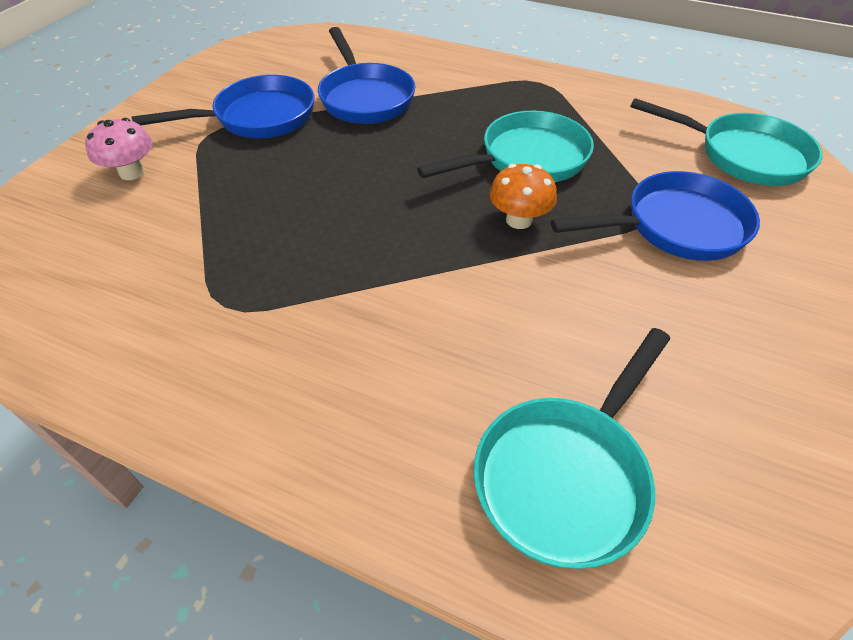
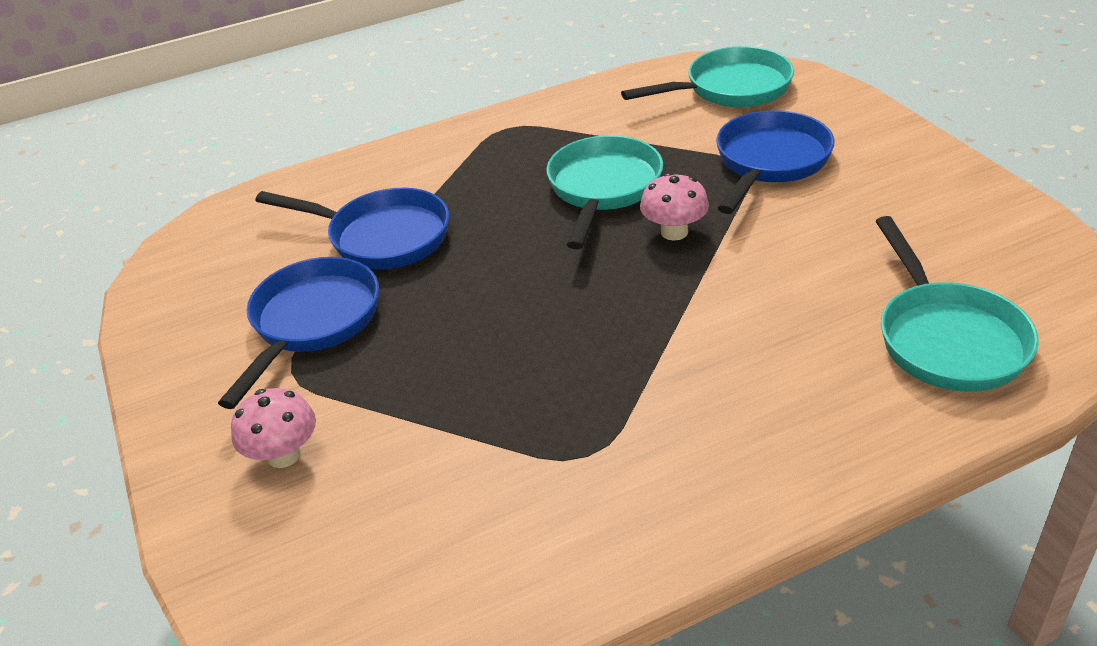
camera: 45 degrees left, 10 degrees down
orange mushroom [489,164,557,229] -> pink mushroom [640,173,709,241]

